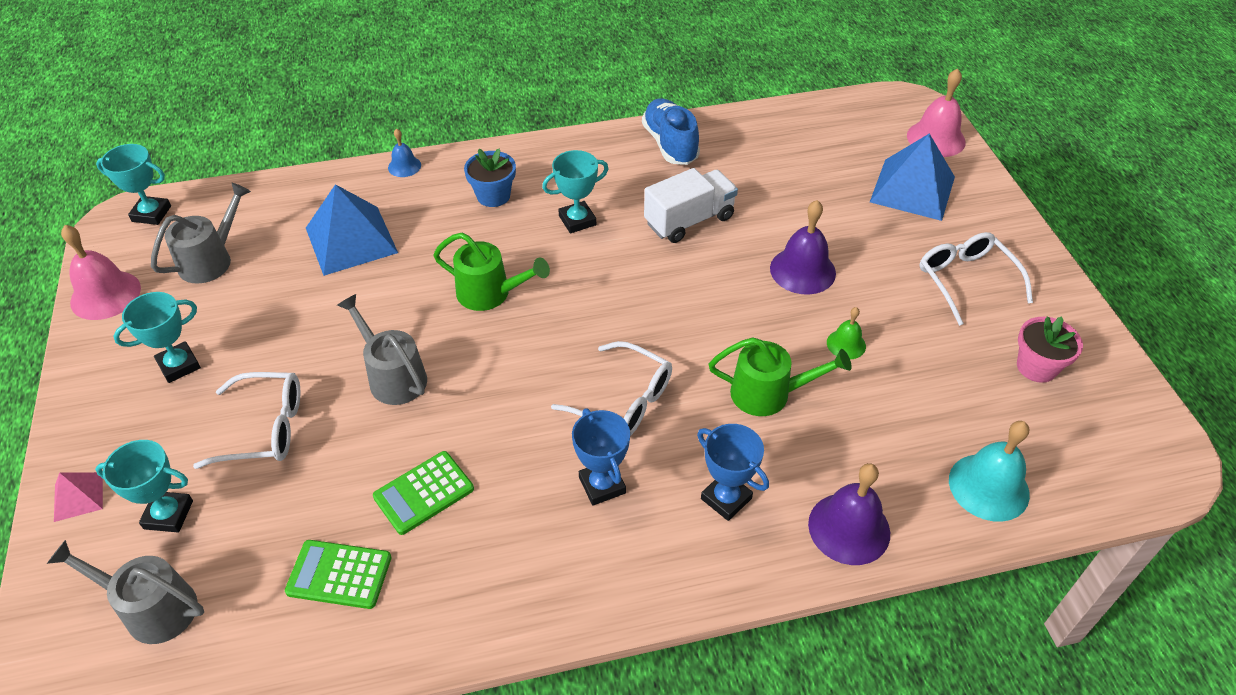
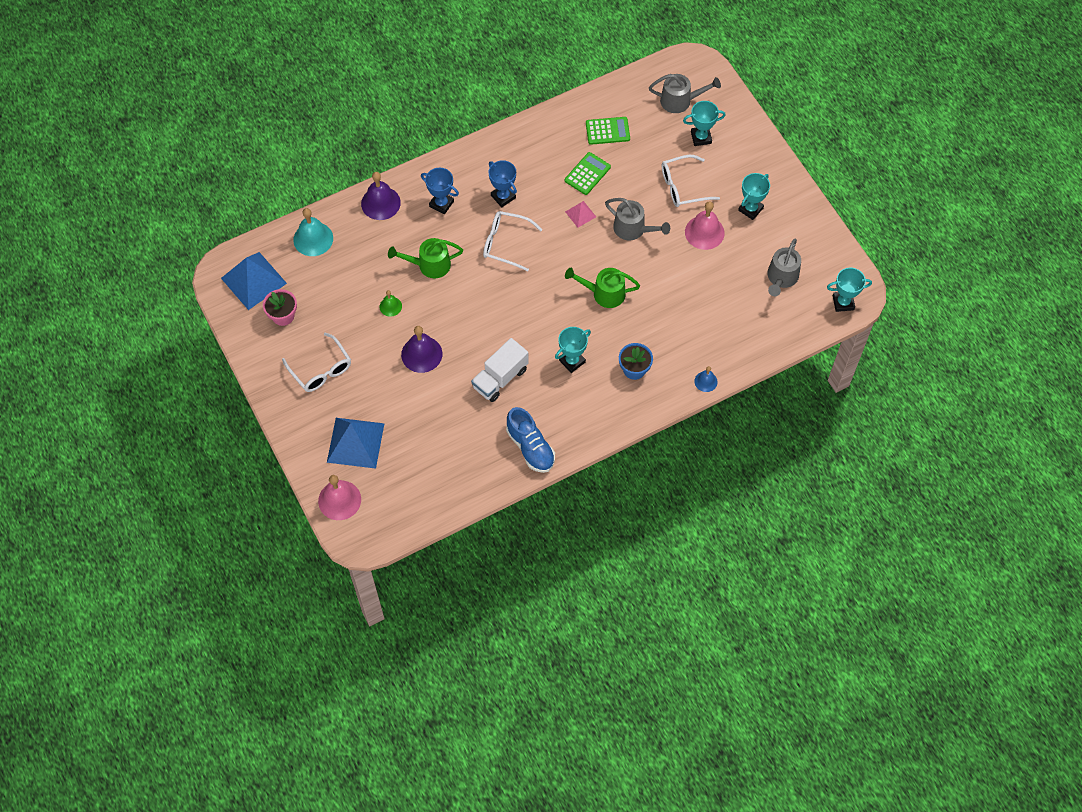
camera: 165 degrees right, 15 degrees up
pink pyramid [54,472,103,522] -> pink pyramid moved to [565,201,596,228]
pink bell [61,225,141,320] -> pink bell moved to [685,201,725,250]
blue pyramid [306,184,398,276] -> blue pyramid moved to [221,252,287,310]

